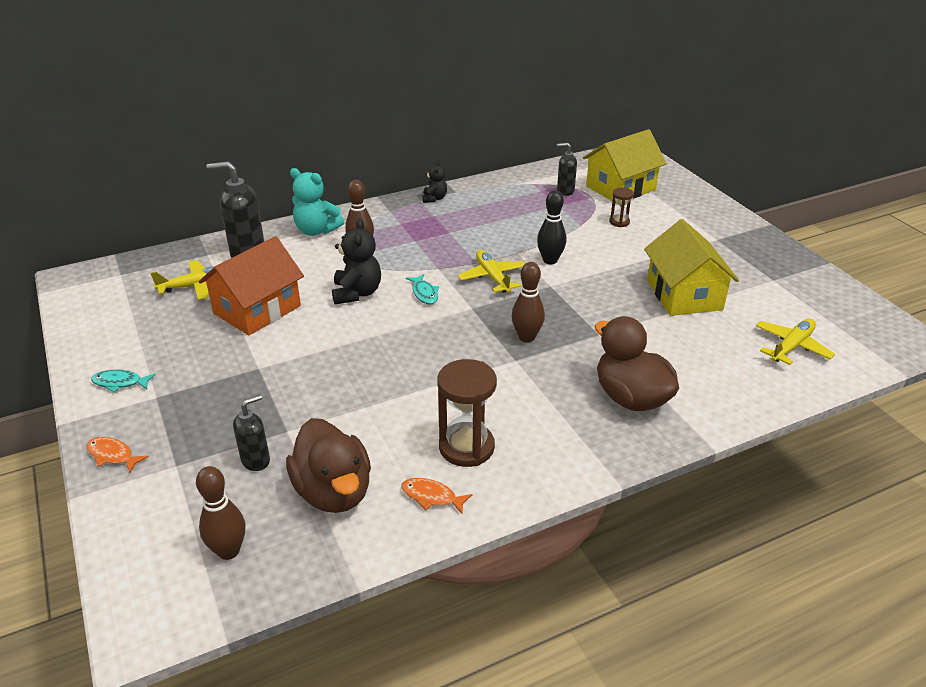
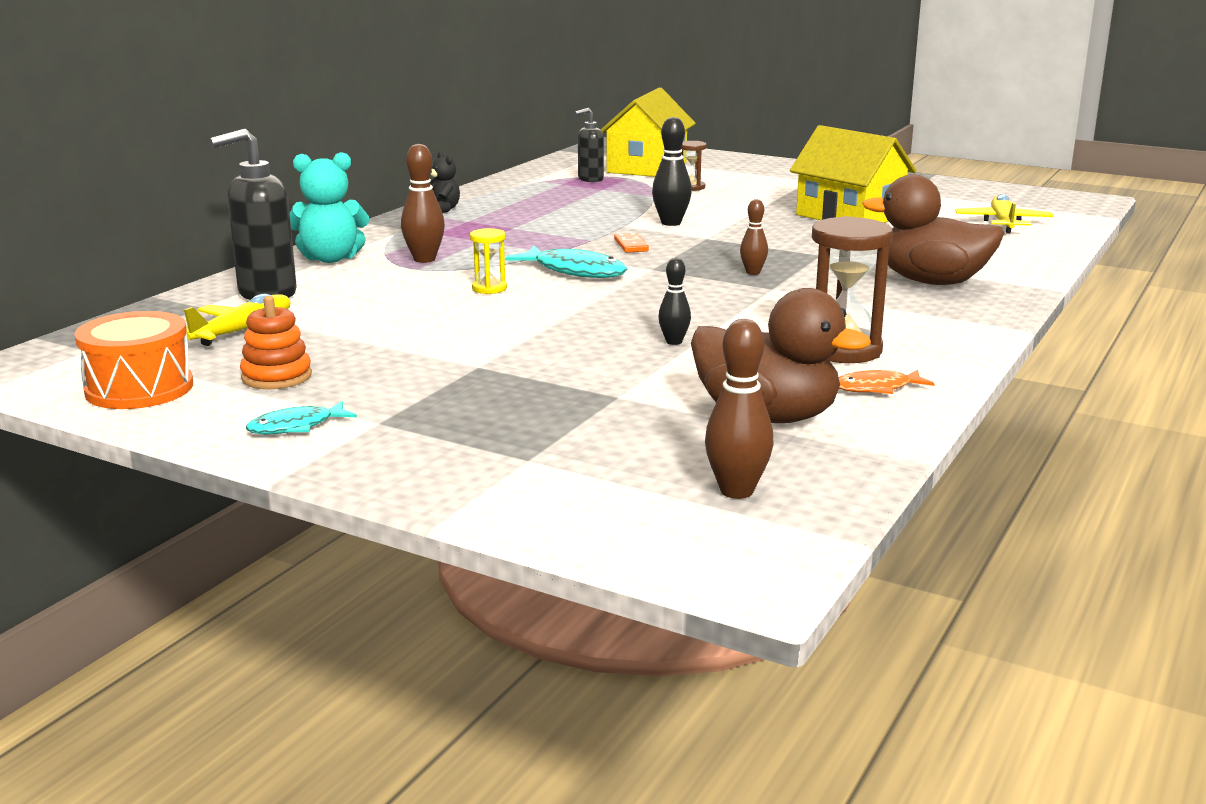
camera: 35 degrees left, 15 degrees down
orange fish [86,437,149,473] -> none
orange house [199,236,304,335] -> none
black soap dispenser [233,395,270,471] -> none
black teddy bear [332,218,381,304] -> yellow hourglass [470,228,507,294]
turquoise fish [406,274,439,304] -> turquoise fish [505,246,627,278], size x1.65
yellow plane [458,250,525,293] -> orange domino [614,233,649,253]
brown bowling pin [512,262,545,342] -> brown bowling pin [740,199,768,275], size x0.63
none -> orange drum [74,311,193,409]
none -> orange stacking toy [240,296,312,389]
none -> black bowling pin [658,258,691,345]

